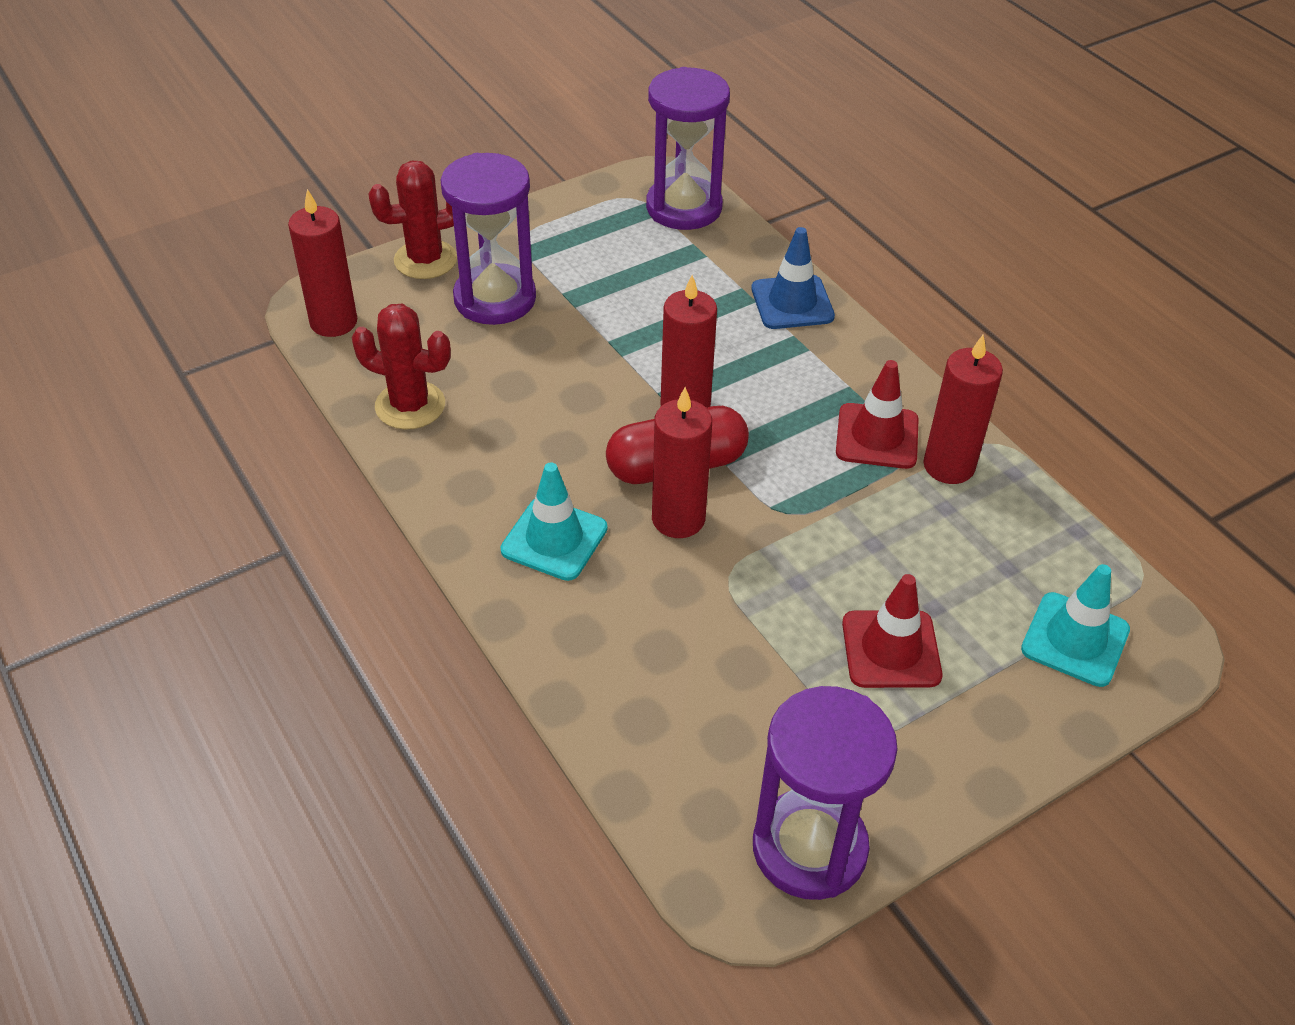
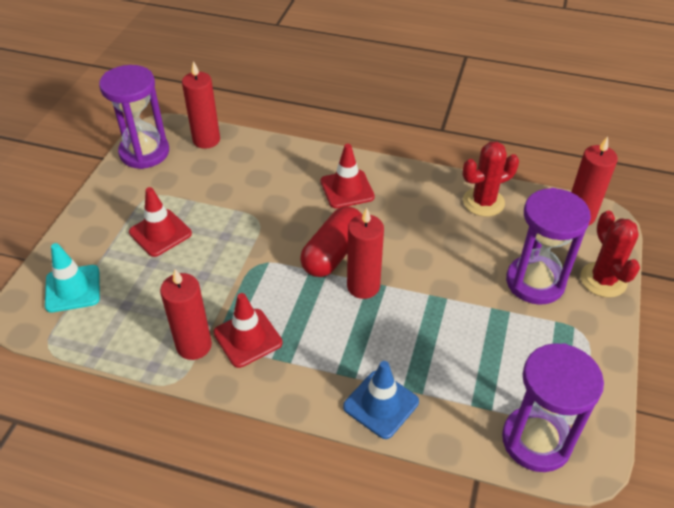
camera: 140 degrees right, 0 degrees up
red cactus [368,161,457,279] -> red cactus turned 45 degrees counterclockwise [580,210,640,297]
turquoise traffic cone [501,462,607,581] -> red traffic cone [321,144,375,209]
red candle [652,387,712,538] -> red candle moved to [182,61,220,149]

